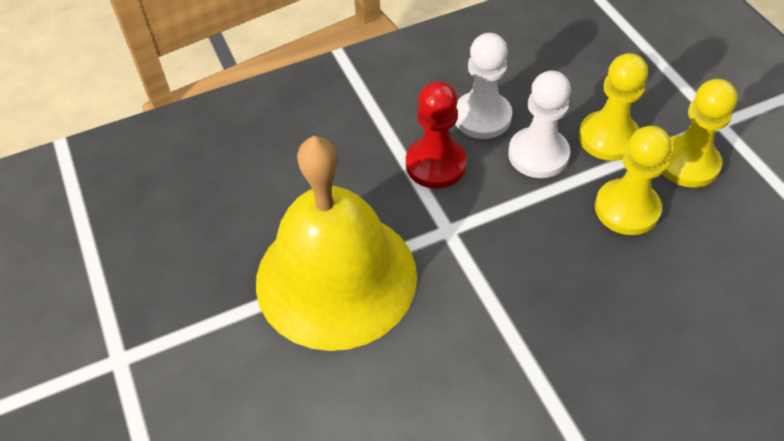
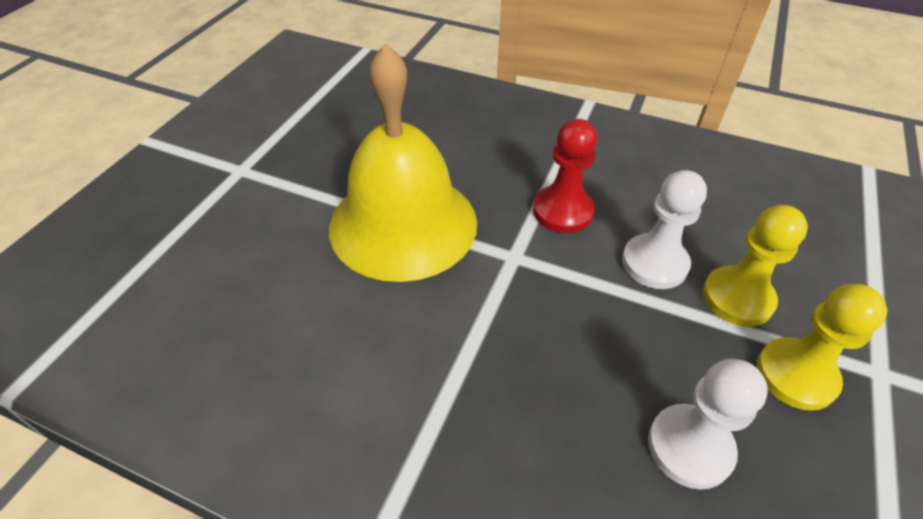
camera: 45 degrees right, 5 degrees down
white pawn [455,33,512,139] -> white pawn moved to [648,359,768,490]
yellow pawn [595,126,672,235] -> none

